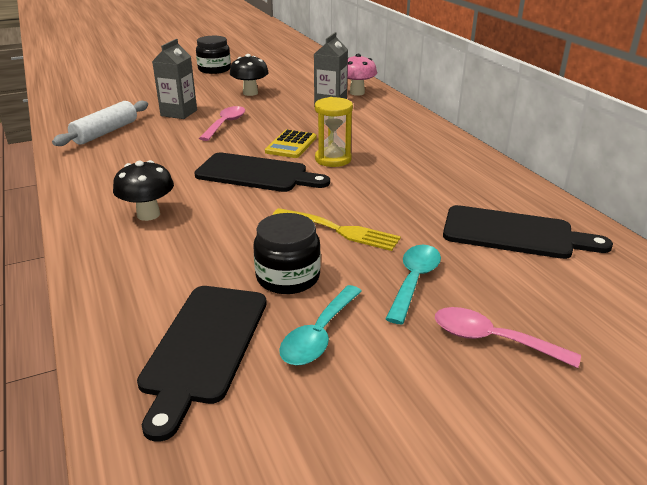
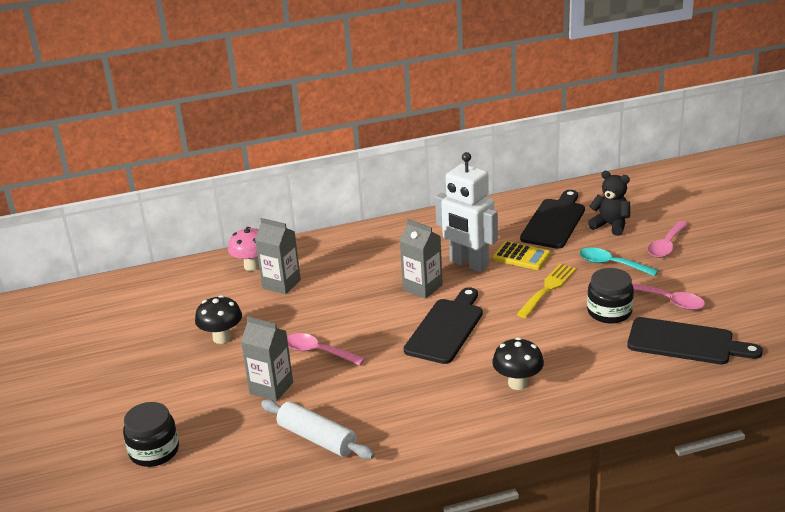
camera: 80 degrees left, 0 degrees up
black jar [196,36,231,74] -> black jar moved to [123,402,179,467]
yellow calculator [265,130,316,158] -> yellow calculator moved to [493,241,550,270]
turquoise spoon [279,285,362,365] -> pink spoon [632,283,705,310]
yellow hourglass [315,97,353,167] -> grey carton [400,219,443,299]
none -> white robot [435,152,498,272]
none -> black teddy bear [588,171,630,236]

